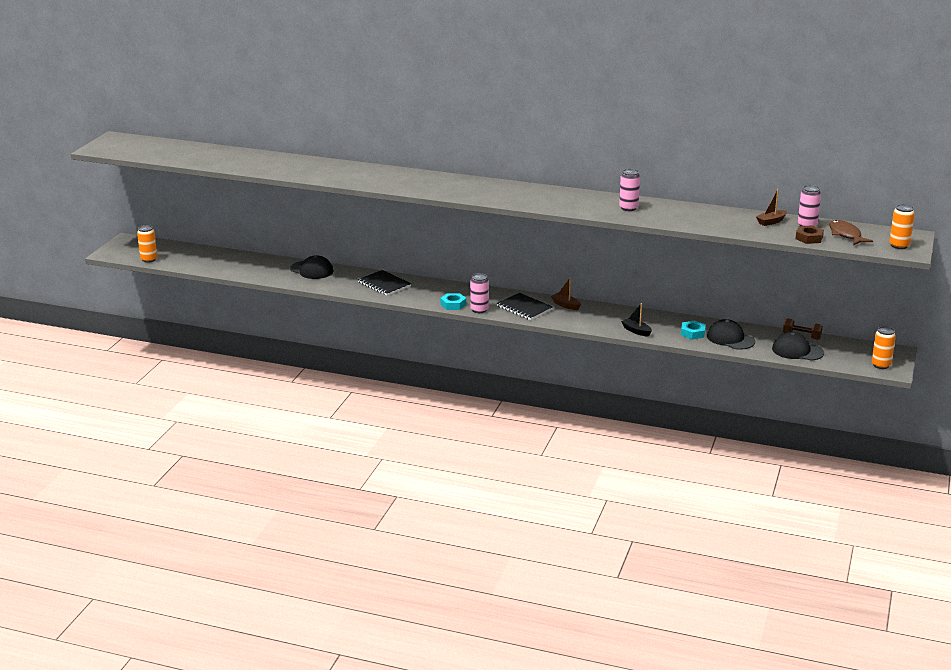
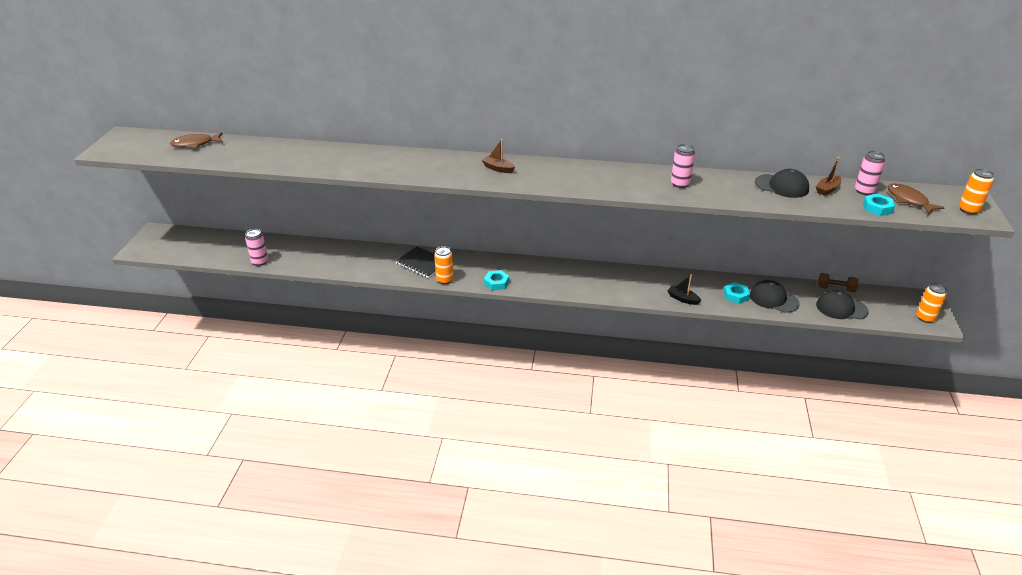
camera: 10 degrees left, 10 degrees up
orange can [137,225,157,263] -> orange can moved to [434,246,454,284]
black cap [290,255,333,279] -> black cap moved to [755,169,809,198]
pink can [470,273,489,313] -> pink can moved to [245,229,268,266]
black notebook [497,293,553,320] -> none
brown boat [551,278,581,310] -> brown boat moved to [482,139,515,173]
brown nut [796,225,824,244] -> turquoise nut [863,194,895,216]
none -> brown fish [170,132,223,149]

